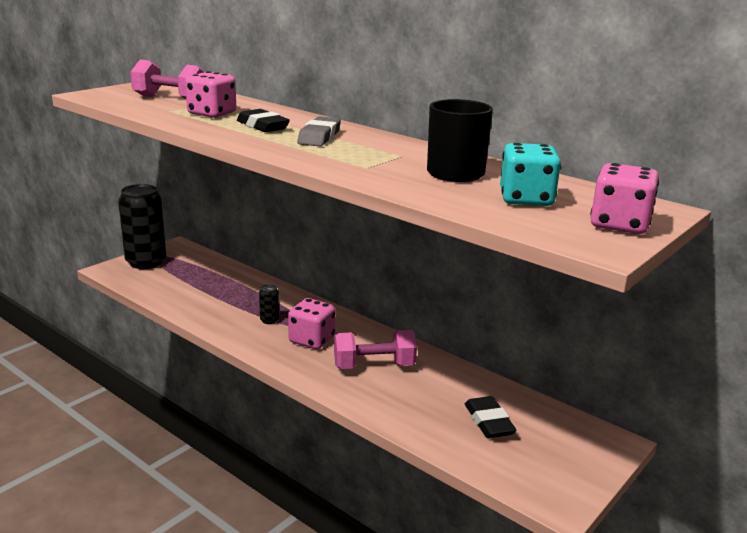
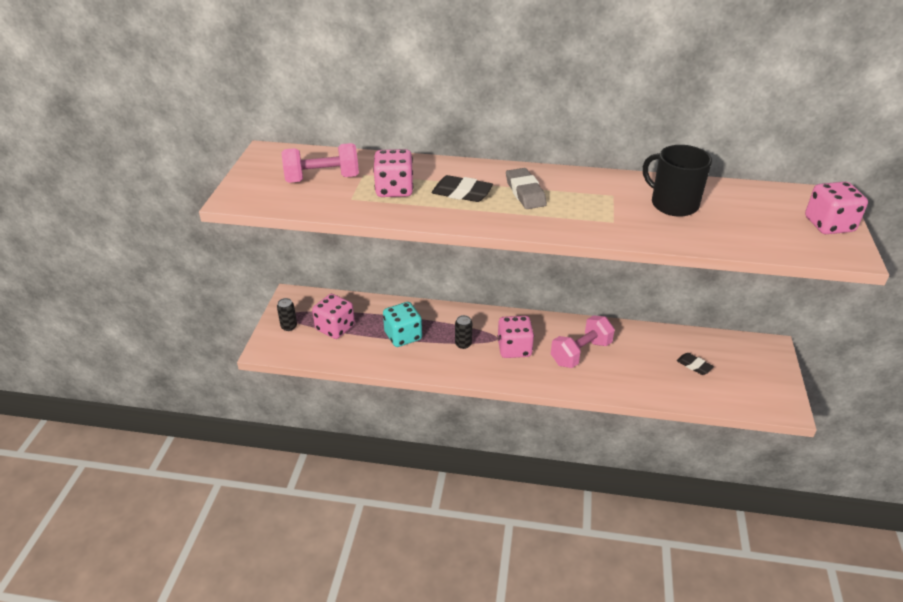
camera: 30 degrees left, 15 degrees up
black can [118,184,166,269] -> black can [277,298,297,331], size x0.42
black eraser [465,396,517,438] -> black eraser [677,353,714,375], size x0.66
turquoise dice [500,143,561,206] -> turquoise dice moved to [383,302,422,347]
none -> pink dice [312,294,355,339]

